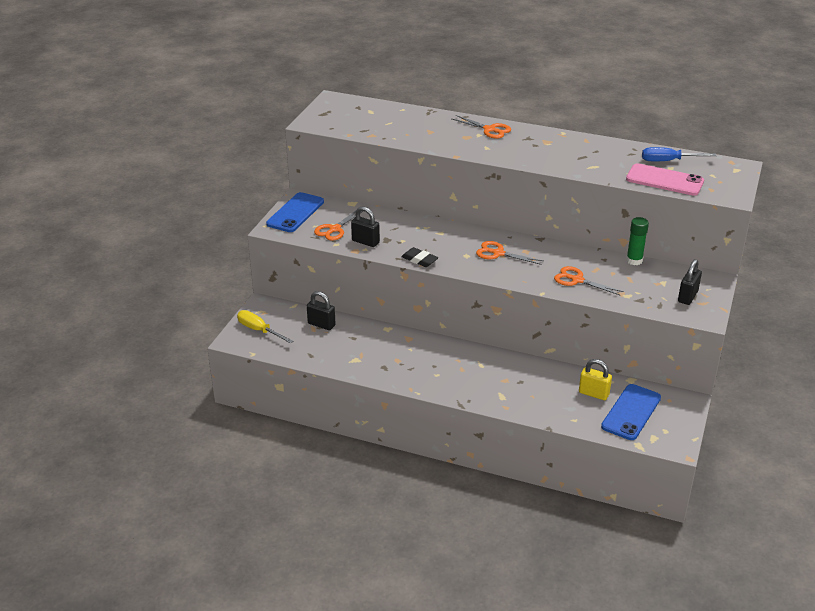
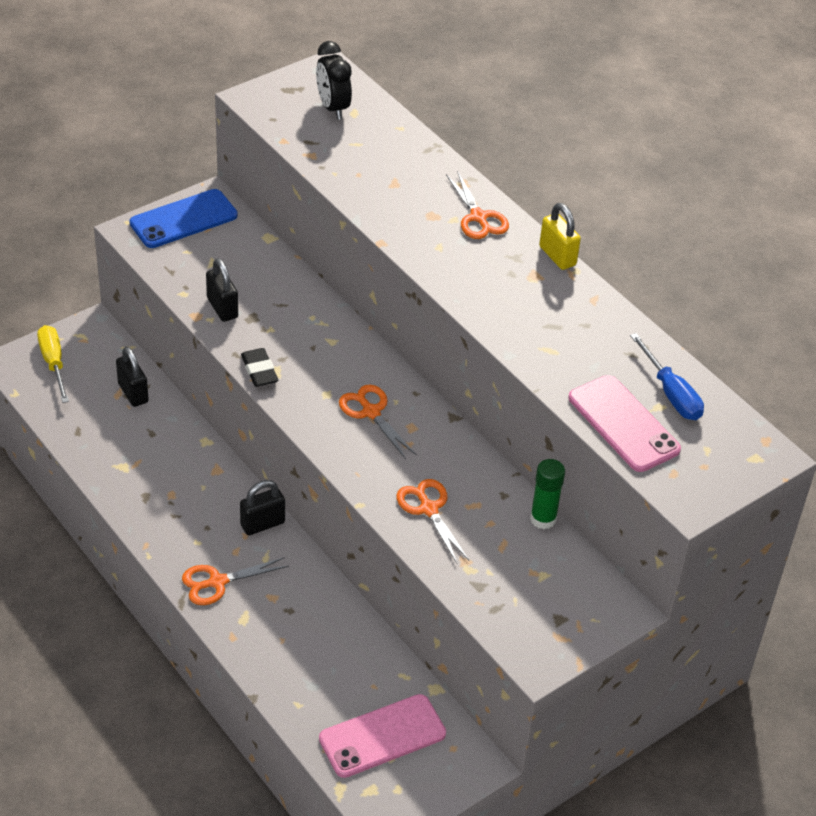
camera: 30 degrees right, 10 degrees up
orange scissors [314,211,363,241] -> orange scissors moved to [182,557,289,605]
yellow padlock [579,359,612,400] -> yellow padlock moved to [539,203,581,270]
blue phone [601,384,661,440] -> pink phone [319,694,446,778]
blue screwdriver [642,147,716,161] -> blue screwdriver turned 150 degrees counterclockwise [630,333,704,420]
black padlock [678,259,702,305] -> black padlock moved to [240,480,285,535]
none -> black clock [316,41,352,120]

